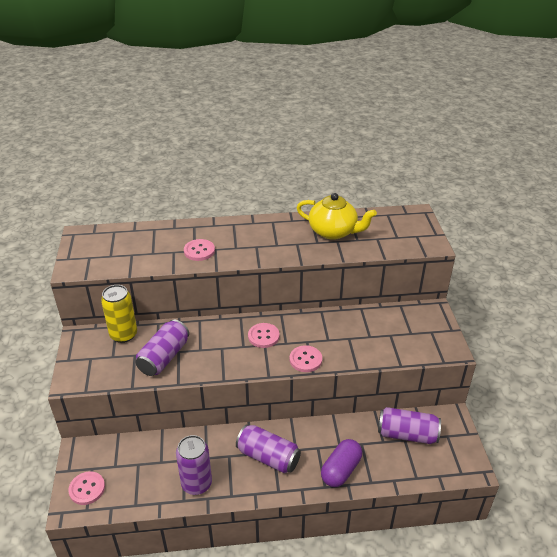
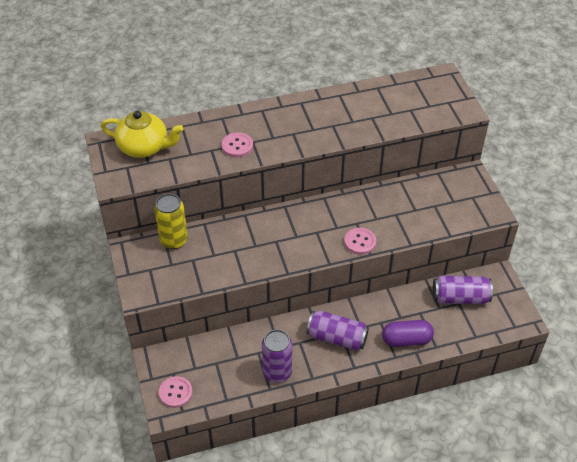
camera: 10 degrees left, 10 degrees up
purple can [136,319,189,376] -> none
pink button [248,323,280,348] -> none
yellow teapot [297,193,377,240] -> yellow teapot moved to [101,111,184,158]
purple capsule [321,439,362,487] -> purple capsule turned 60 degrees clockwise [382,320,434,347]

